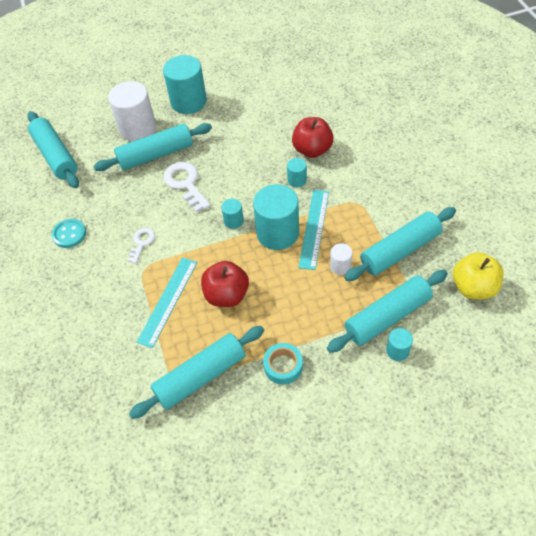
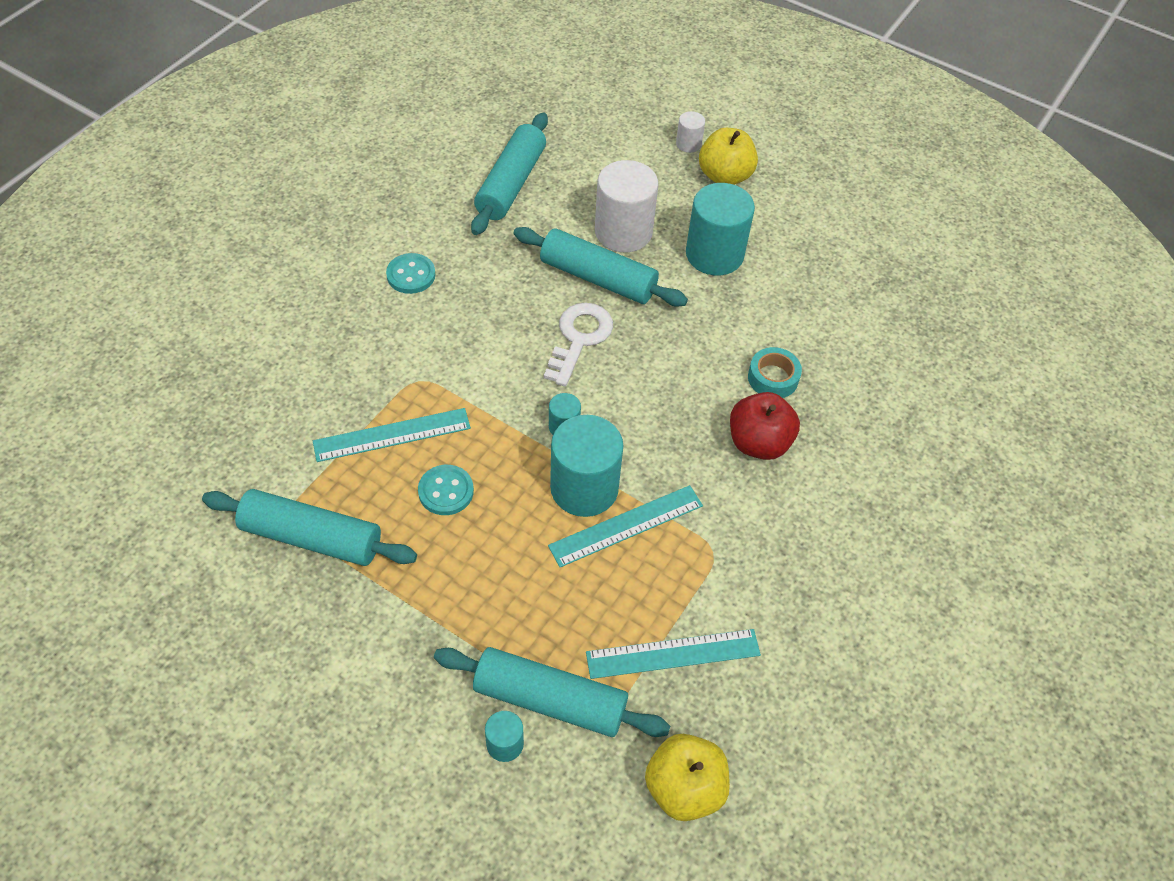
camera: 45 degrees right, 0 degrees up
white key [127,228,155,264] -> none
red apple [201,261,249,307] -> turquoise button [418,465,474,515]
turquoise tape [263,343,303,385] -> turquoise tape moved to [748,347,802,398]
turquoise cylinder [287,158,307,187] -> none
white cylinder [330,243,352,275] -> white cylinder moved to [676,111,705,153]
turquoise rolling pin [344,207,456,281] -> turquoise ruler [586,629,761,679]
none -> yellow apple [699,128,758,185]

